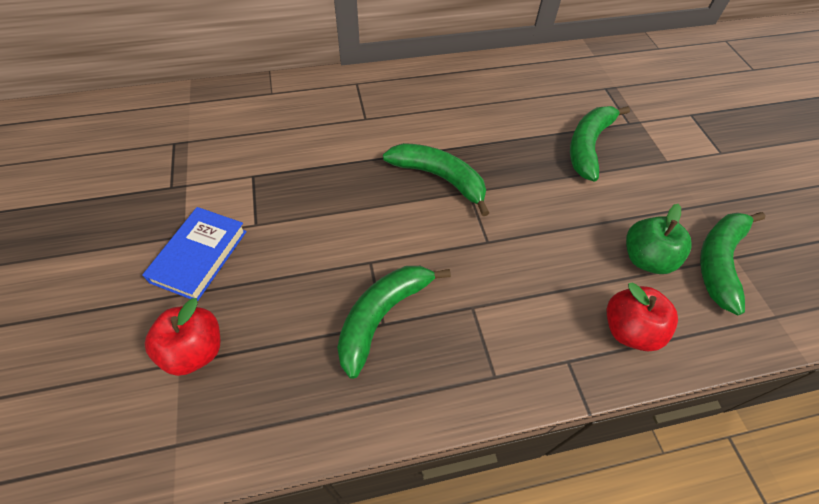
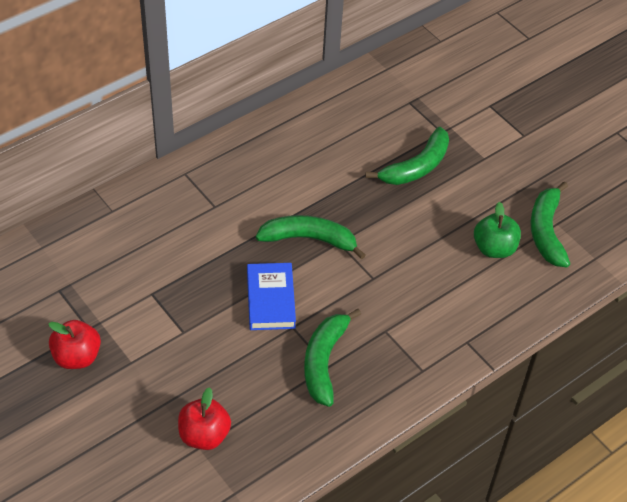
camera: 25 degrees left, 5 degrees down
blue book [142,207,247,301] -> blue book moved to [247,263,296,330]
green banana [570,106,630,182] -> green banana turned 135 degrees counterclockwise [366,127,449,185]
red apple [606,282,678,351] -> red apple moved to [48,320,101,369]

